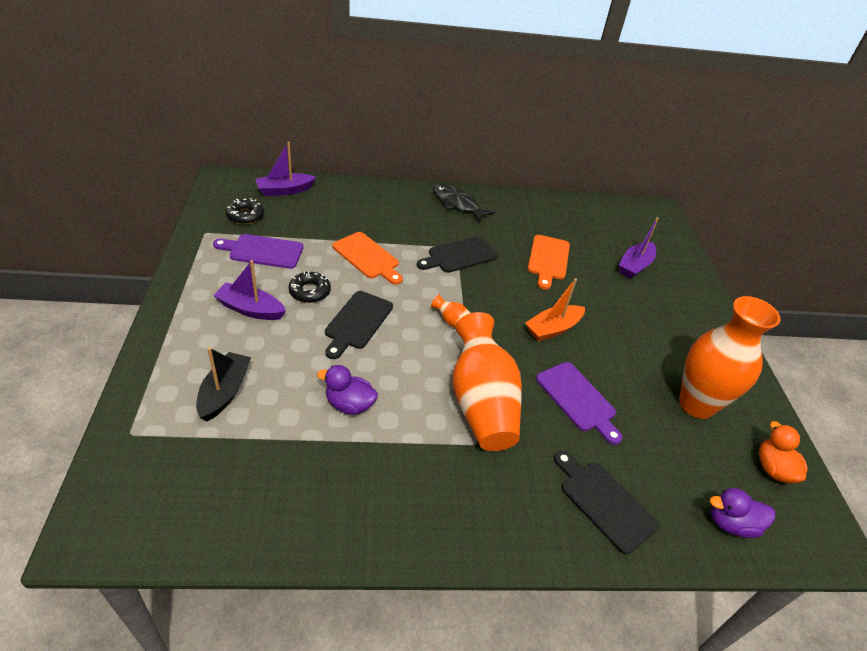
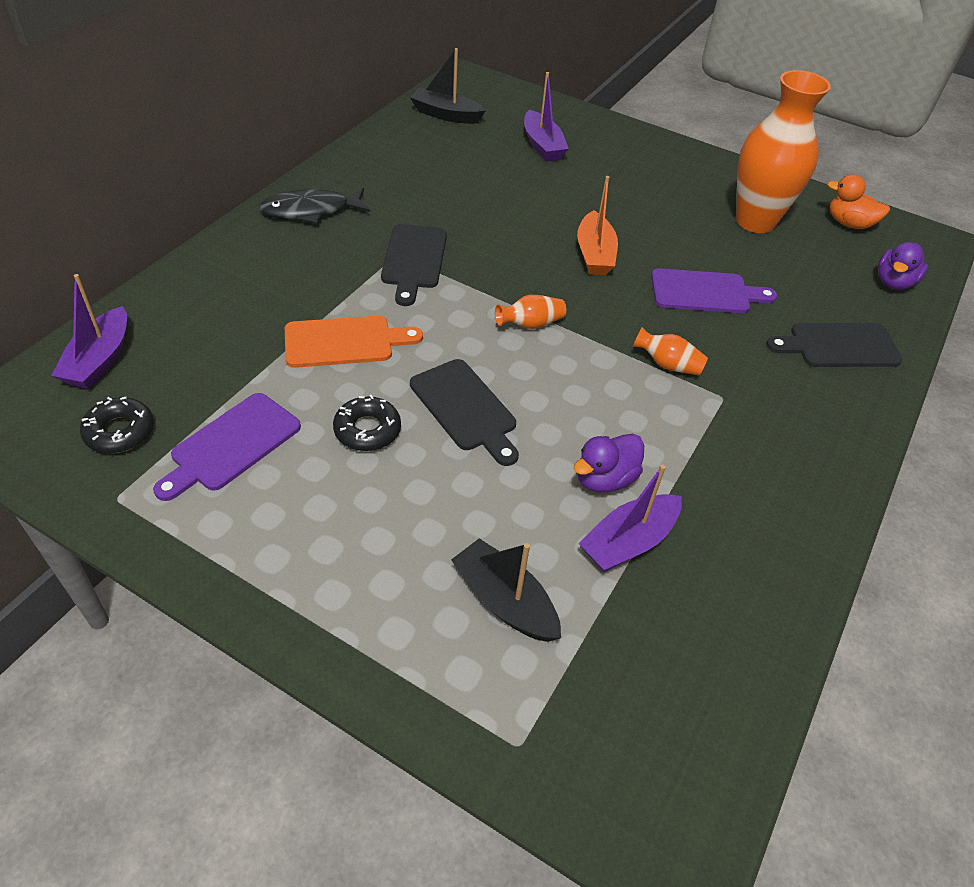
camera: 55 degrees left, 5 degrees up
purple boat [213,260,286,320] -> purple boat moved to [578,465,682,572]
orange vase [453,312,522,451] -> orange vase [633,327,708,376], size x0.41
orange cutting board [528,235,570,289] -> none
none -> black boat [410,48,486,124]

